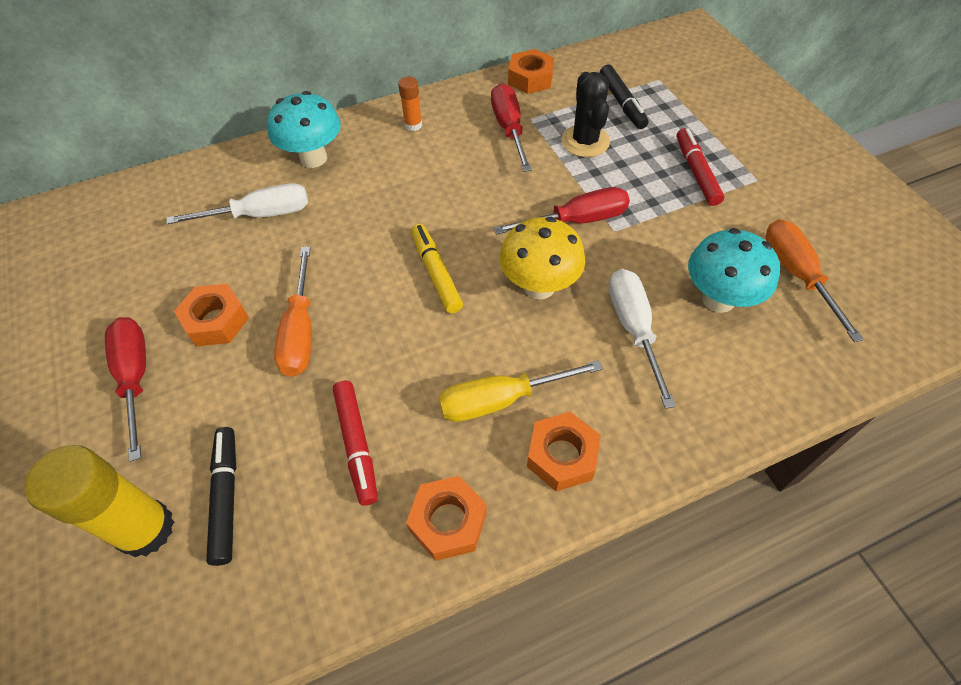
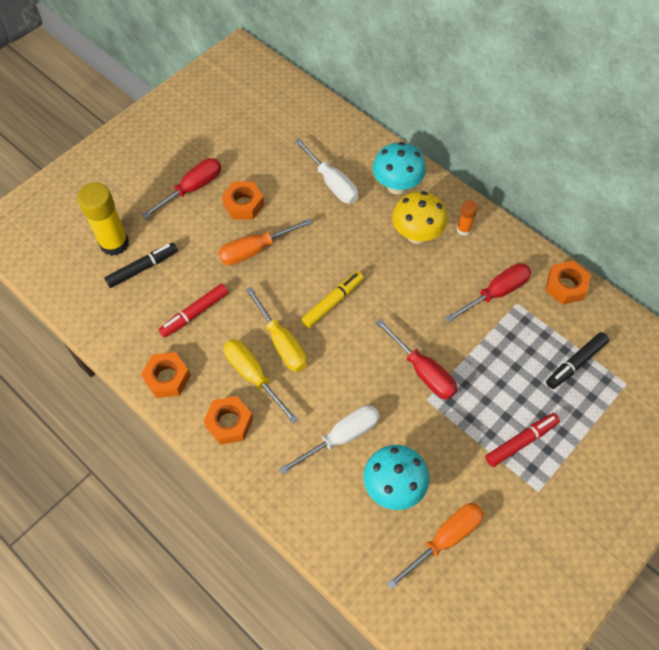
camera: 65 degrees right, 5 degrees up
yellow mushroom [500,217,585,299] -> yellow mushroom moved to [392,191,448,244]
black cactus [561,72,610,157] -> none
none -> yellow screwdriver [245,287,307,372]

